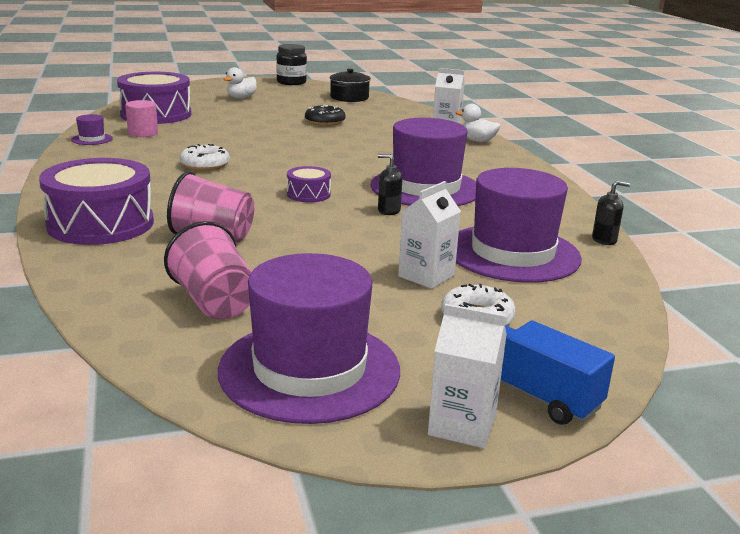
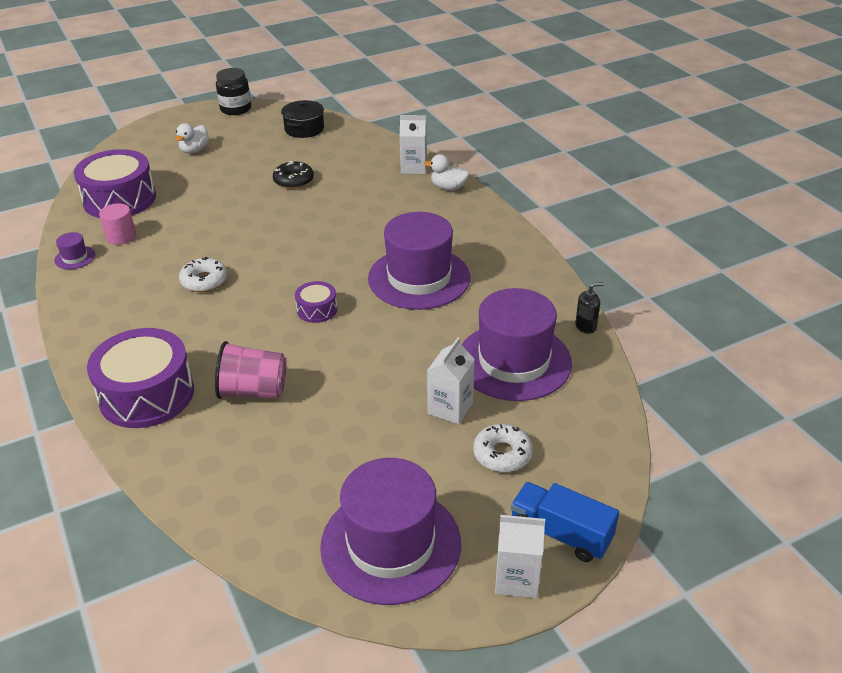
camera: 10 degrees left, 15 degrees up
pink cup [164,221,252,319] -> none
black soap dispenser [378,154,403,215] -> none

